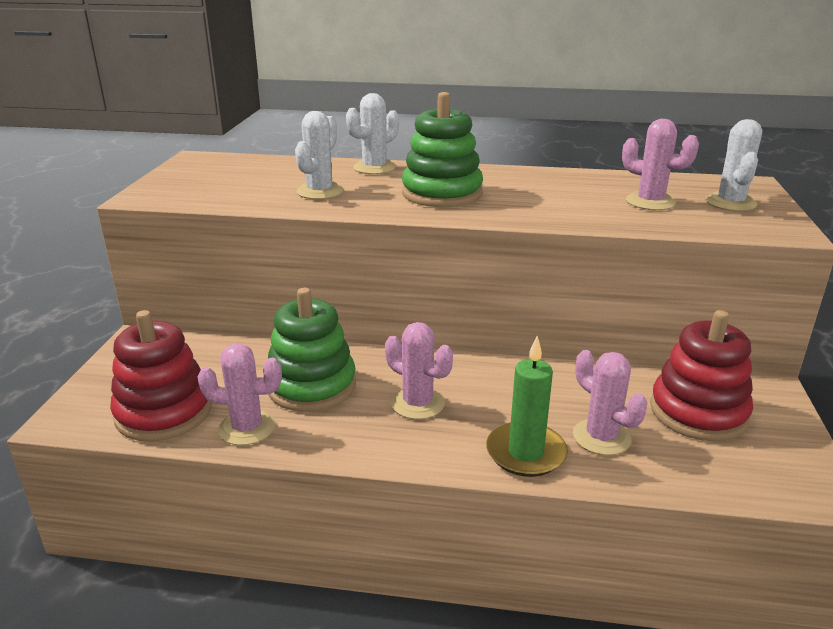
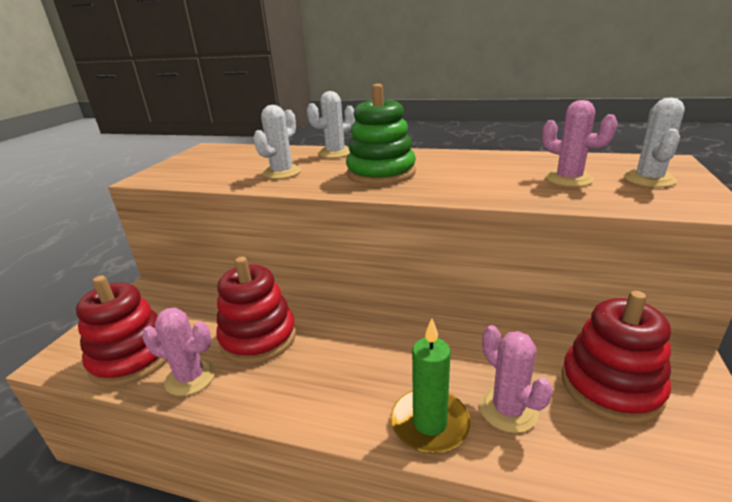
camera: 10 degrees right, 0 degrees up
green stacking toy [268,288,356,412] -> red stacking toy [217,256,296,364]
pink cactus [385,322,453,419] -> none

